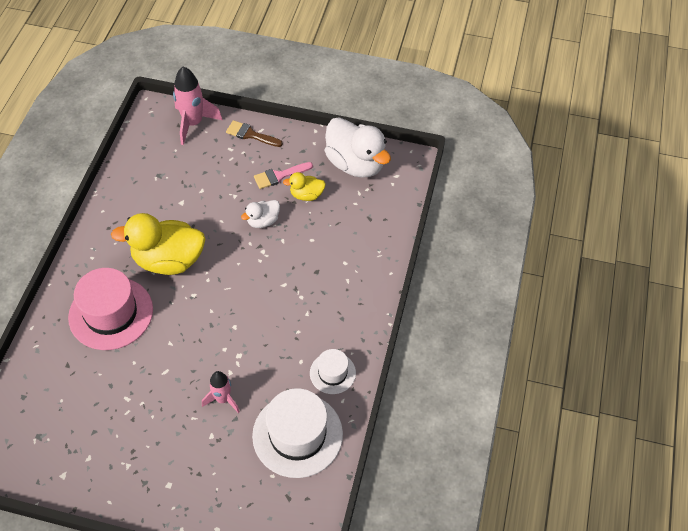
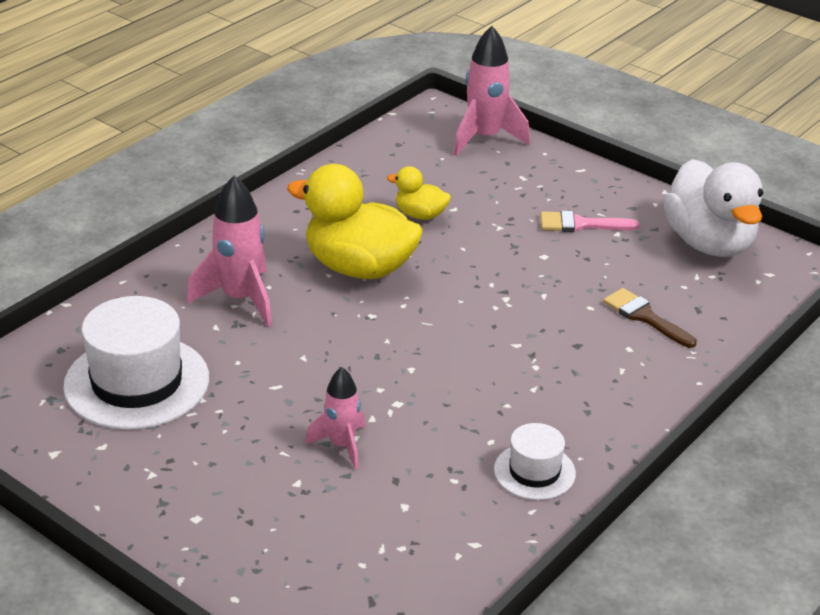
camera: 25 degrees right, 20 degrees down
pink hat [68,268,153,350] -> pink rocket [187,176,272,327]
brown brush [226,120,283,147] -> brown brush moved to [603,288,697,348]
white duck [241,200,280,228] -> none
white hat [252,388,343,478] -> white hat moved to [63,296,209,430]
yellow duck [283,172,326,201] -> yellow duck moved to [387,166,451,220]

